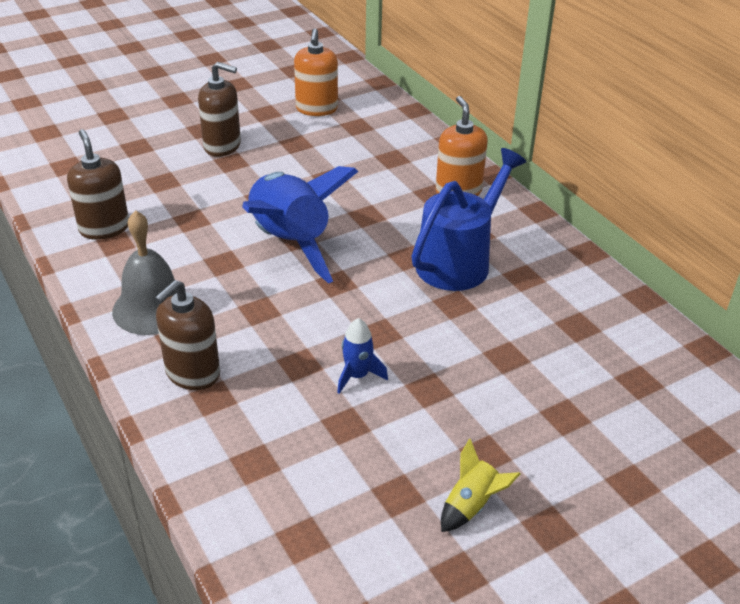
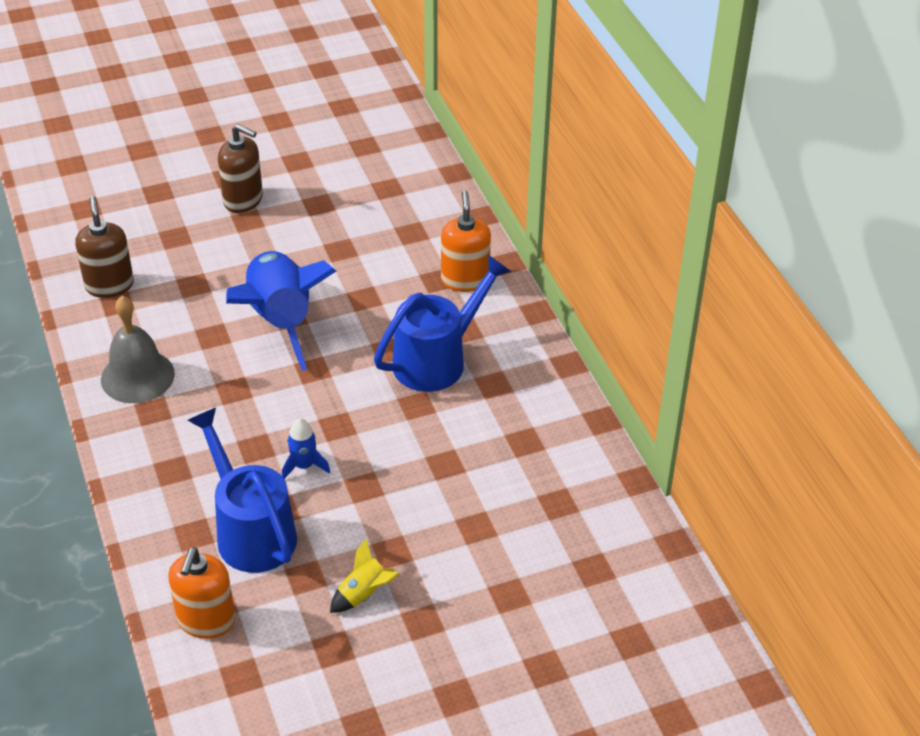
camera: 10 degrees right, 5 degrees up
brown soap dispenser [155,280,220,390] -> none
orange soap dispenser [294,29,338,116] -> orange soap dispenser moved to [168,547,235,639]
none -> blue watering can [187,408,297,573]

